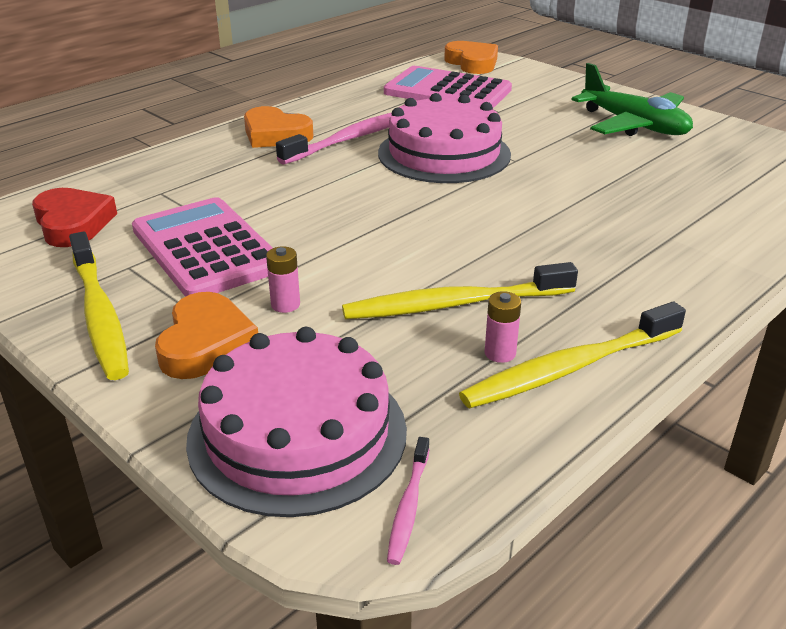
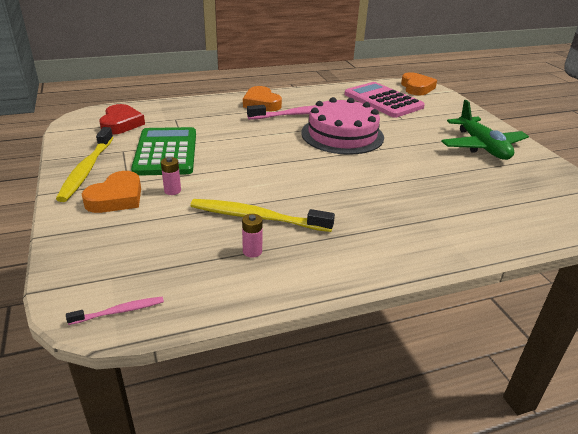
camera: 25 degrees right, 0 degrees up
pink calculator [132,197,273,297] -> green calculator [131,127,196,176]
pink cake [186,327,407,517] -> none
pink toothbrush [387,437,429,565] -> pink toothbrush turned 150 degrees counterclockwise [66,297,164,325]
yellow toothbrush [459,302,686,408] -> none

